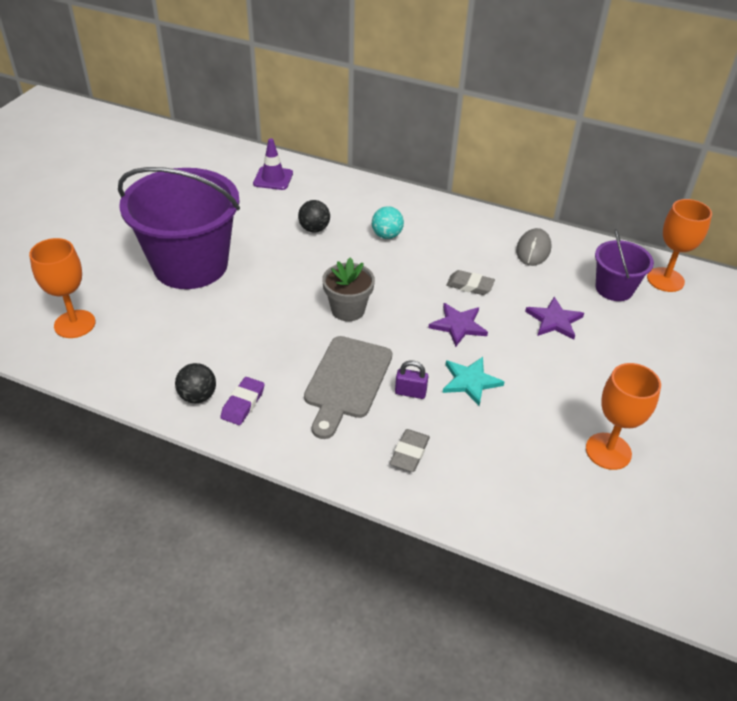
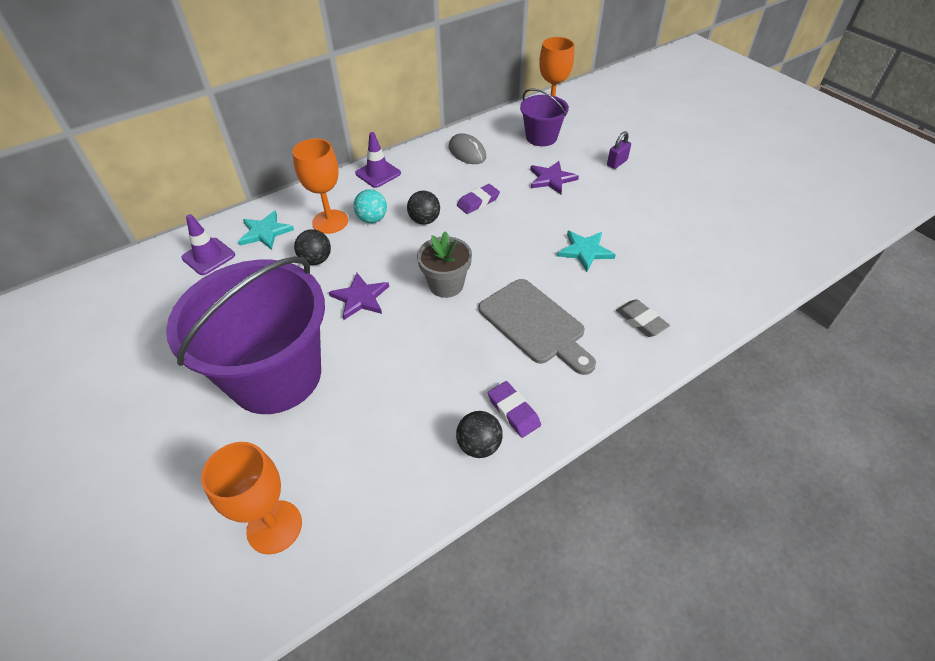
camera: 55 degrees left, 5 degrees up
purple padlock [395,361,428,399] -> purple padlock moved to [607,131,631,169]
purple star [429,303,488,347] -> purple star moved to [329,273,389,320]
grey eraser [446,270,495,295] -> purple eraser [457,184,500,214]
orange goblet [586,363,661,470] -> orange goblet moved to [292,138,348,234]
none -> turquoise star [238,210,294,250]
none -> purple traffic cone [355,132,401,188]
none -> black ball [407,191,440,225]

